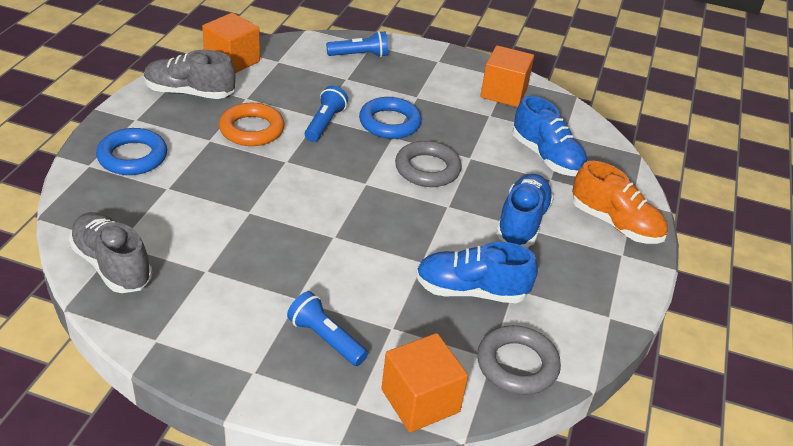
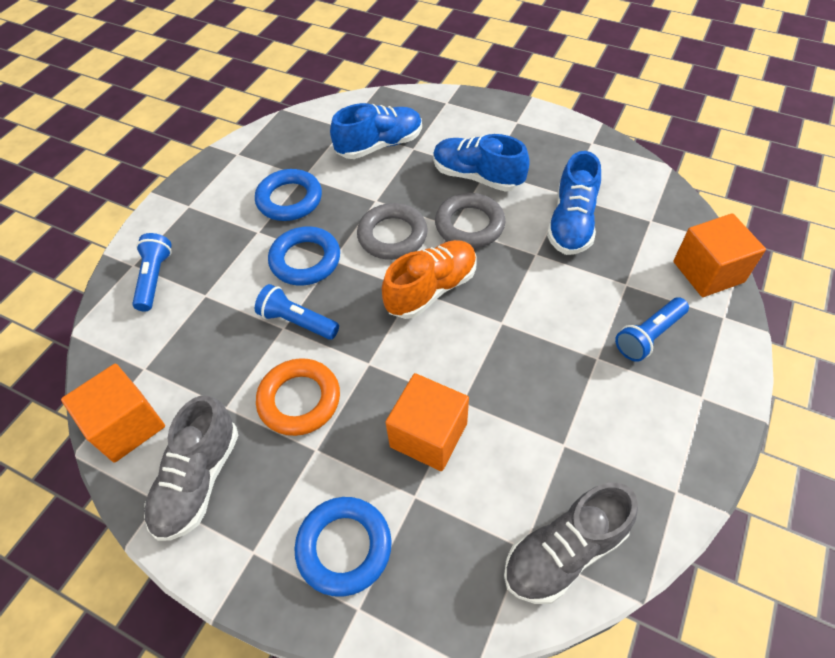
camera: 75 degrees left, 15 degrees up
grey ring [477,325,561,395] -> grey ring moved to [435,193,506,248]
orange cube [480,45,534,107] -> orange cube moved to [385,373,469,471]
orange shoe [572,161,668,244] -> orange shoe moved to [382,240,477,319]
none -> blue ring [255,169,322,221]

